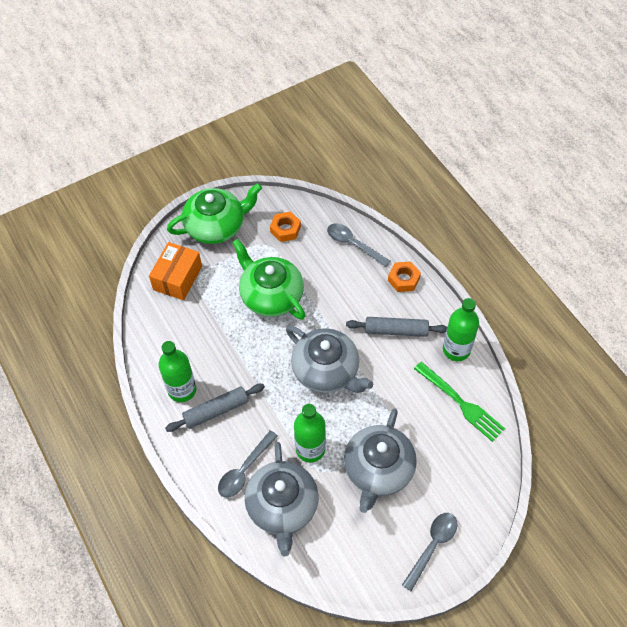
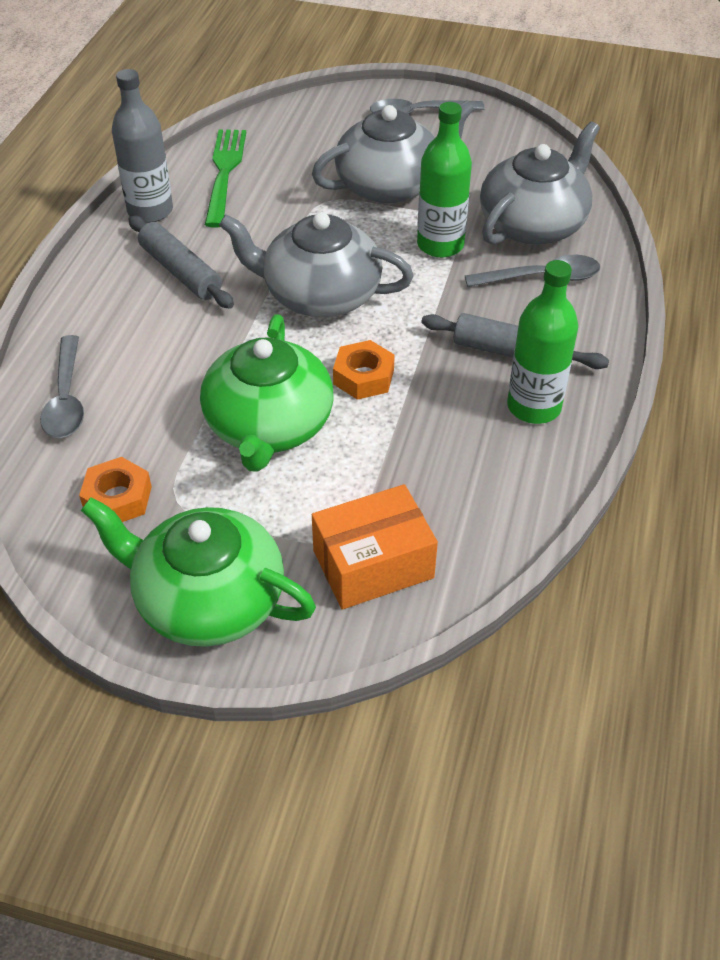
camera: 135 degrees left, 10 degrees down
grey teapot [286,325,373,393] -> grey teapot turned 75 degrees counterclockwise [219,212,414,317]
orange nut [388,261,421,292] -> orange nut moved to [333,340,395,400]
green bottle [443,298,479,361] -> grey bottle [112,69,173,223]

